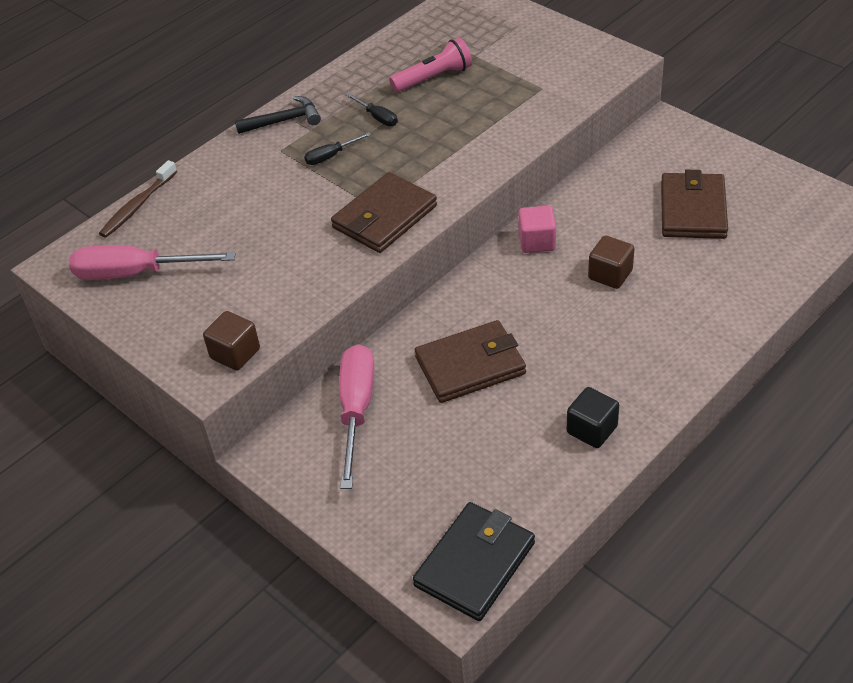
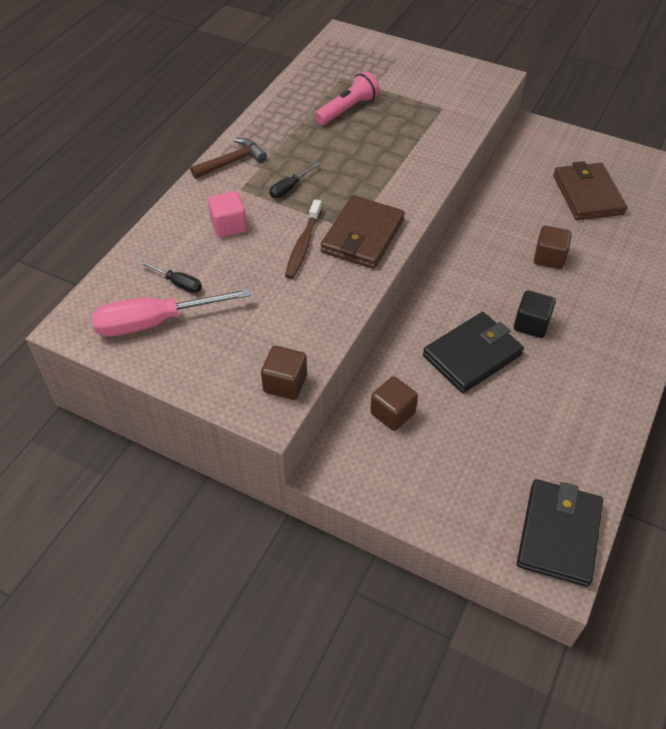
camera: 20 degrees left, 5 degrees up
brown toothbrush [99,160,177,238] -> brown toothbrush moved to [285,199,322,279]
black hammer [235,96,321,134] -> brown hammer [190,138,267,179]
pink screwdriver [339,344,374,489] -> brown cube [370,376,418,431]
black screwdriver [346,93,398,126] -> black screwdriver moved to [139,261,202,293]
brown wallet [415,320,526,403] -> black wallet [423,312,524,393]
pink cube [518,206,556,253] -> pink cube moved to [208,191,247,238]
black cube [567,387,619,448] -> black cube moved to [514,290,556,338]

